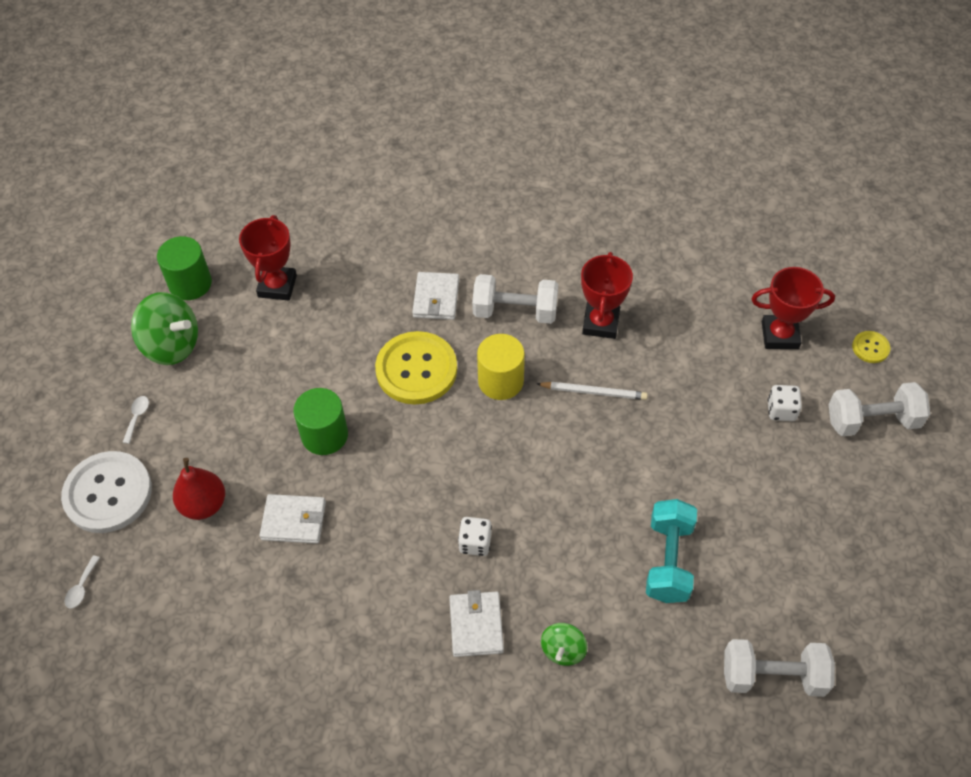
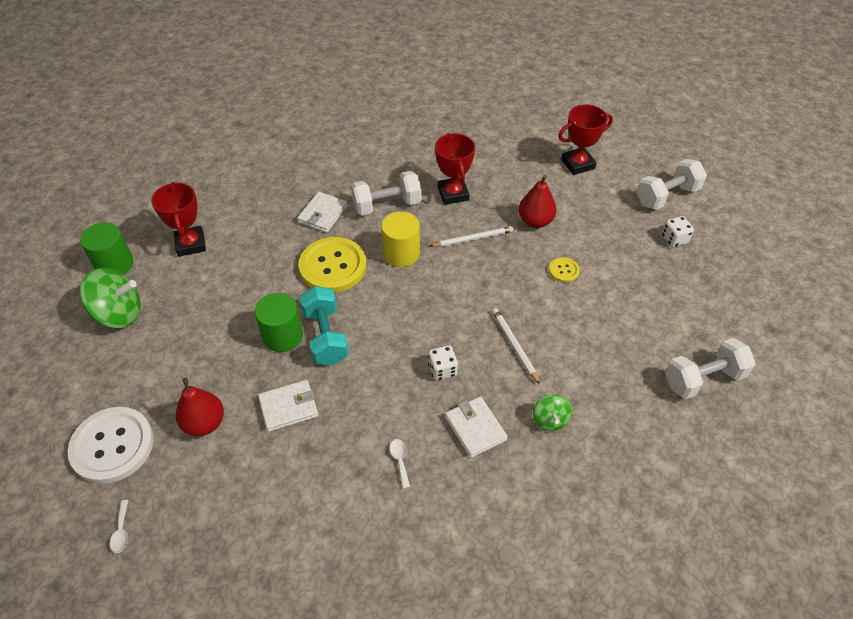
camera: 25 degrees left, 5 degrees down
white spoon [122,396,149,444] -> white spoon moved to [390,439,410,489]
white wallet [412,272,459,320] -> white wallet turned 45 degrees clockwise [297,192,348,233]
turquoise dumbbell [646,499,697,603] -> turquoise dumbbell moved to [300,286,349,365]
white dice [768,385,802,421] -> white dice moved to [662,216,694,247]
yellow button [852,331,890,363] -> yellow button moved to [549,257,580,283]
none -> white pencil [492,308,540,385]
none -> red pear [519,175,556,228]

